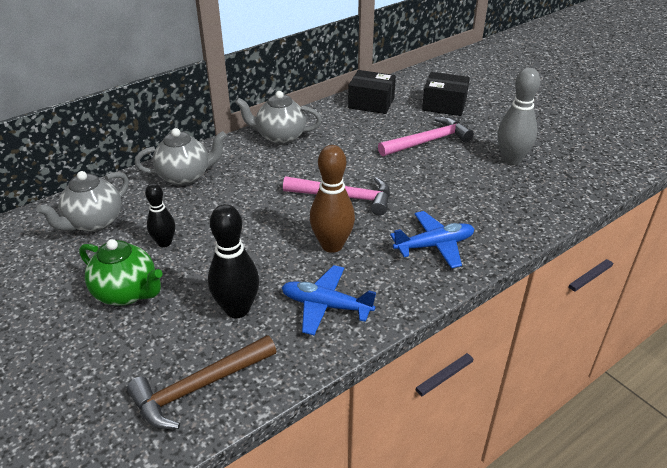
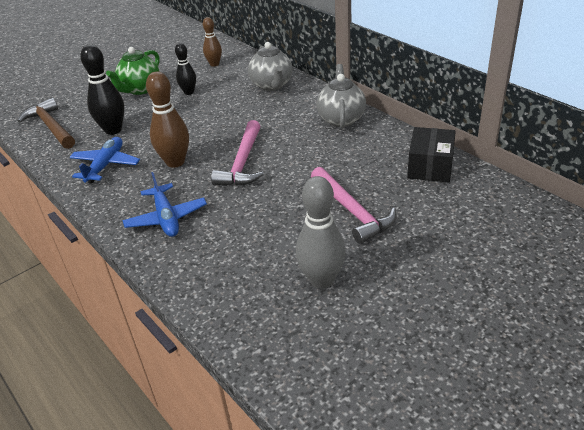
camera: 90 degrees right, 0 degrees up
grey teapot [36,171,129,232] -> brown bowling pin [203,17,222,67]
black box [422,72,470,116] -> none

